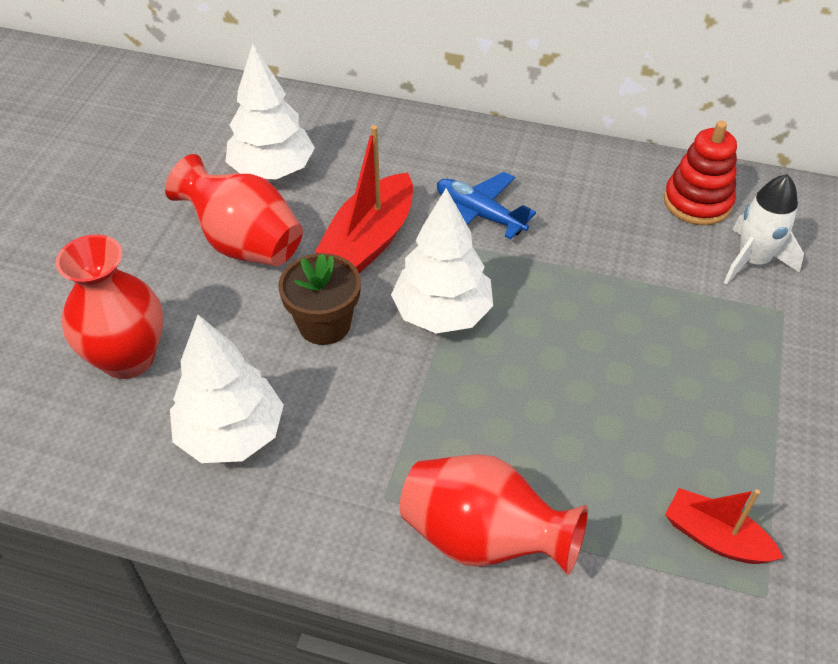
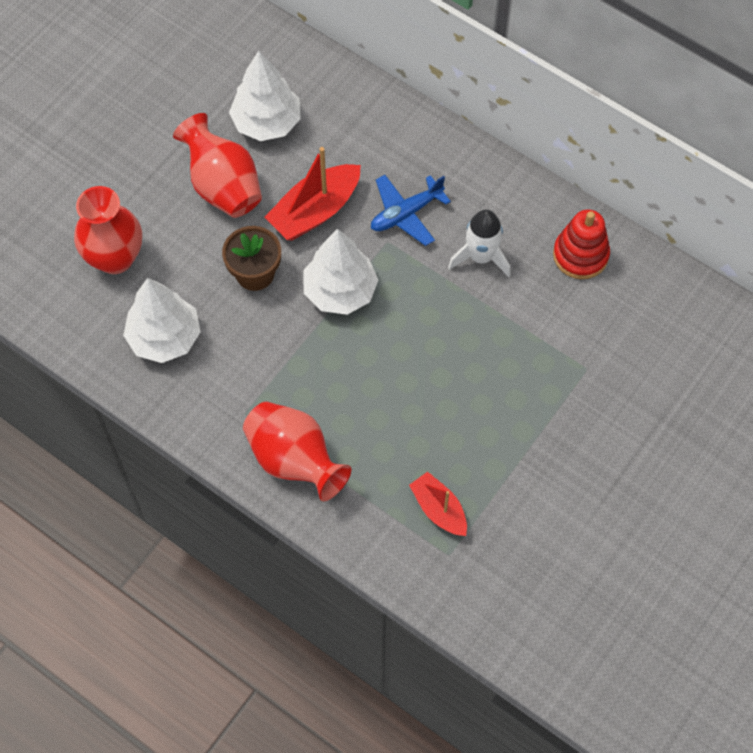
camera: 20 degrees right, 15 degrees up
blue plane [437,172,536,239] -> blue plane turned 90 degrees counterclockwise [371,175,451,246]
white rocket [724,174,804,285] -> white rocket moved to [448,210,511,277]

